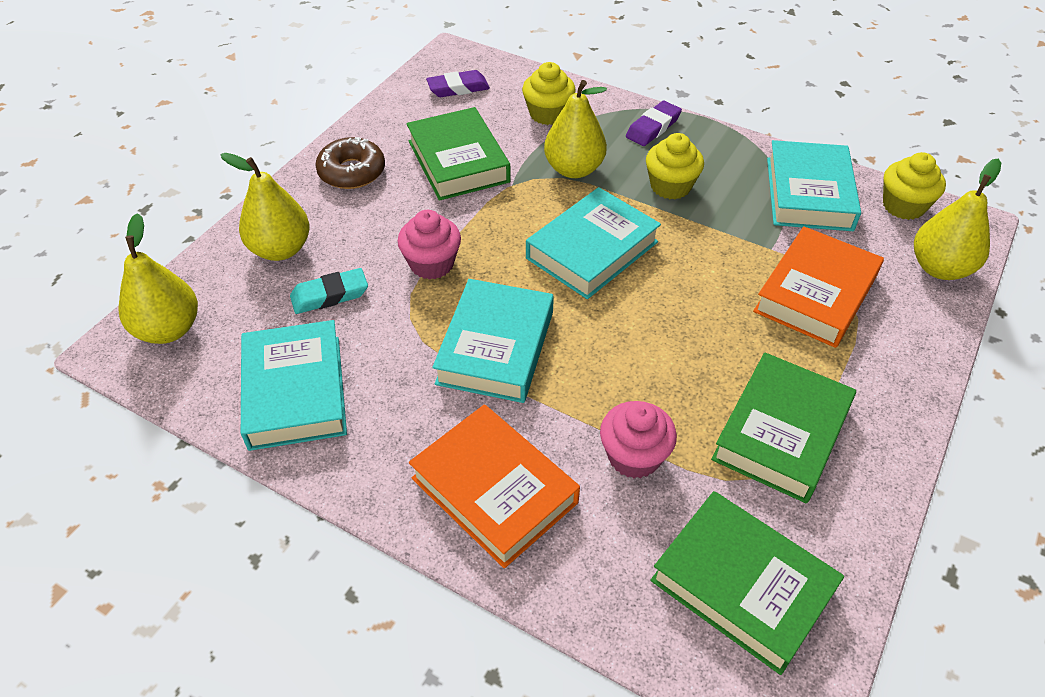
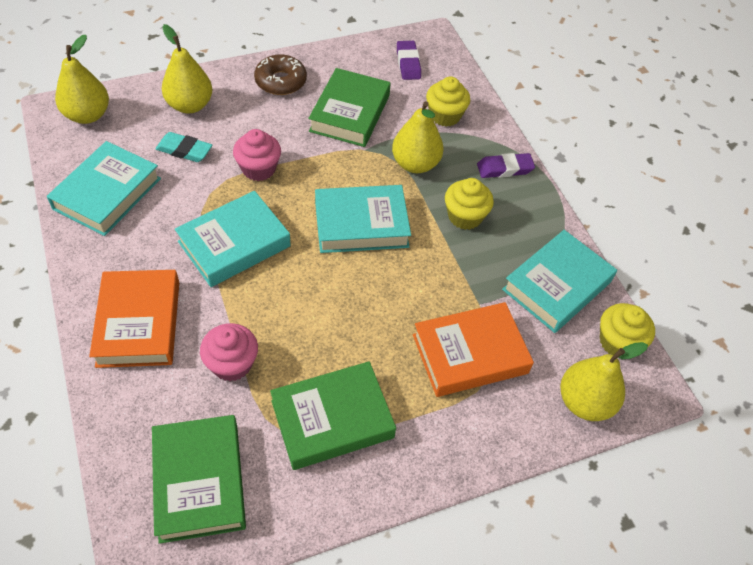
camera: 35 degrees right, 5 degrees up
purple eraser [426,70,490,97] -> purple eraser turned 60 degrees clockwise [397,41,421,80]

